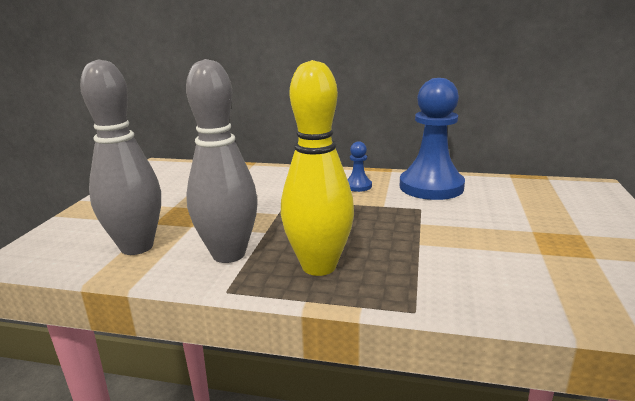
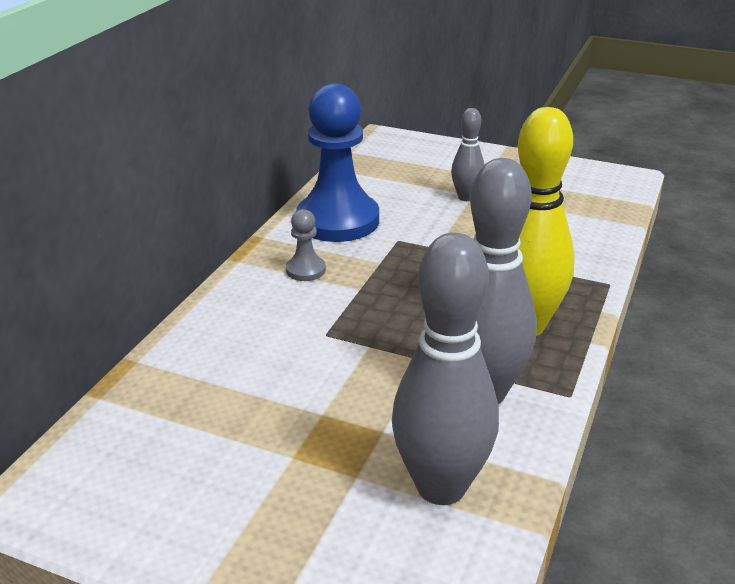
camera: 80 degrees left, 10 degrees up
blue pawn [347,141,372,192] -> grey pawn [286,209,326,281]
none -> grey bowling pin [451,108,485,201]

